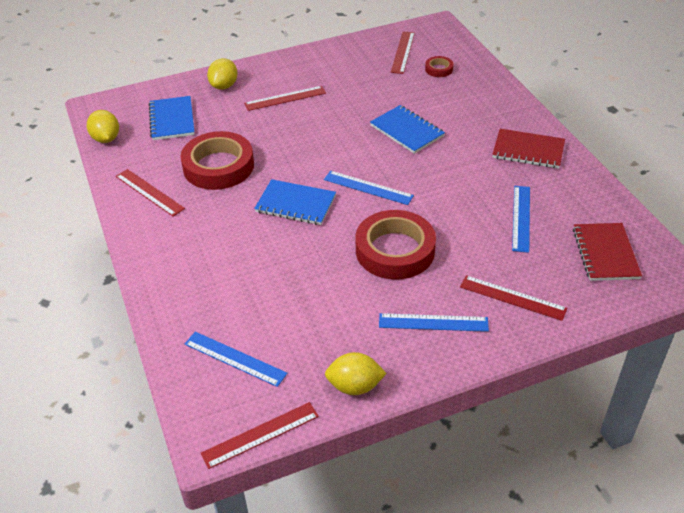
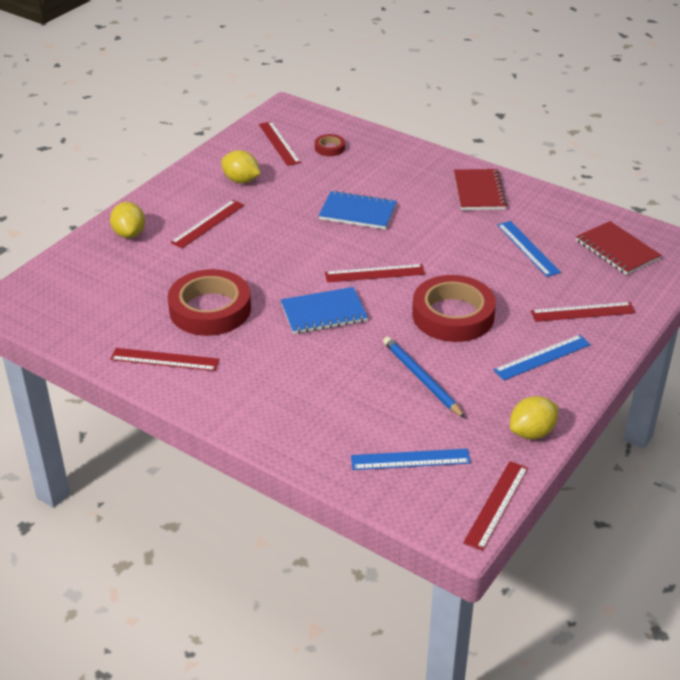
camera: 35 degrees left, 5 degrees down
yellow lemon [87,110,119,143] -> yellow lemon moved to [221,150,260,183]
blue notebook [149,96,195,140] -> none
blue ruler [324,171,414,205] -> red ruler [325,264,425,282]
red notebook [492,129,565,169] -> red notebook turned 75 degrees counterclockwise [454,169,507,210]
none -> blue pencil [383,337,465,418]

